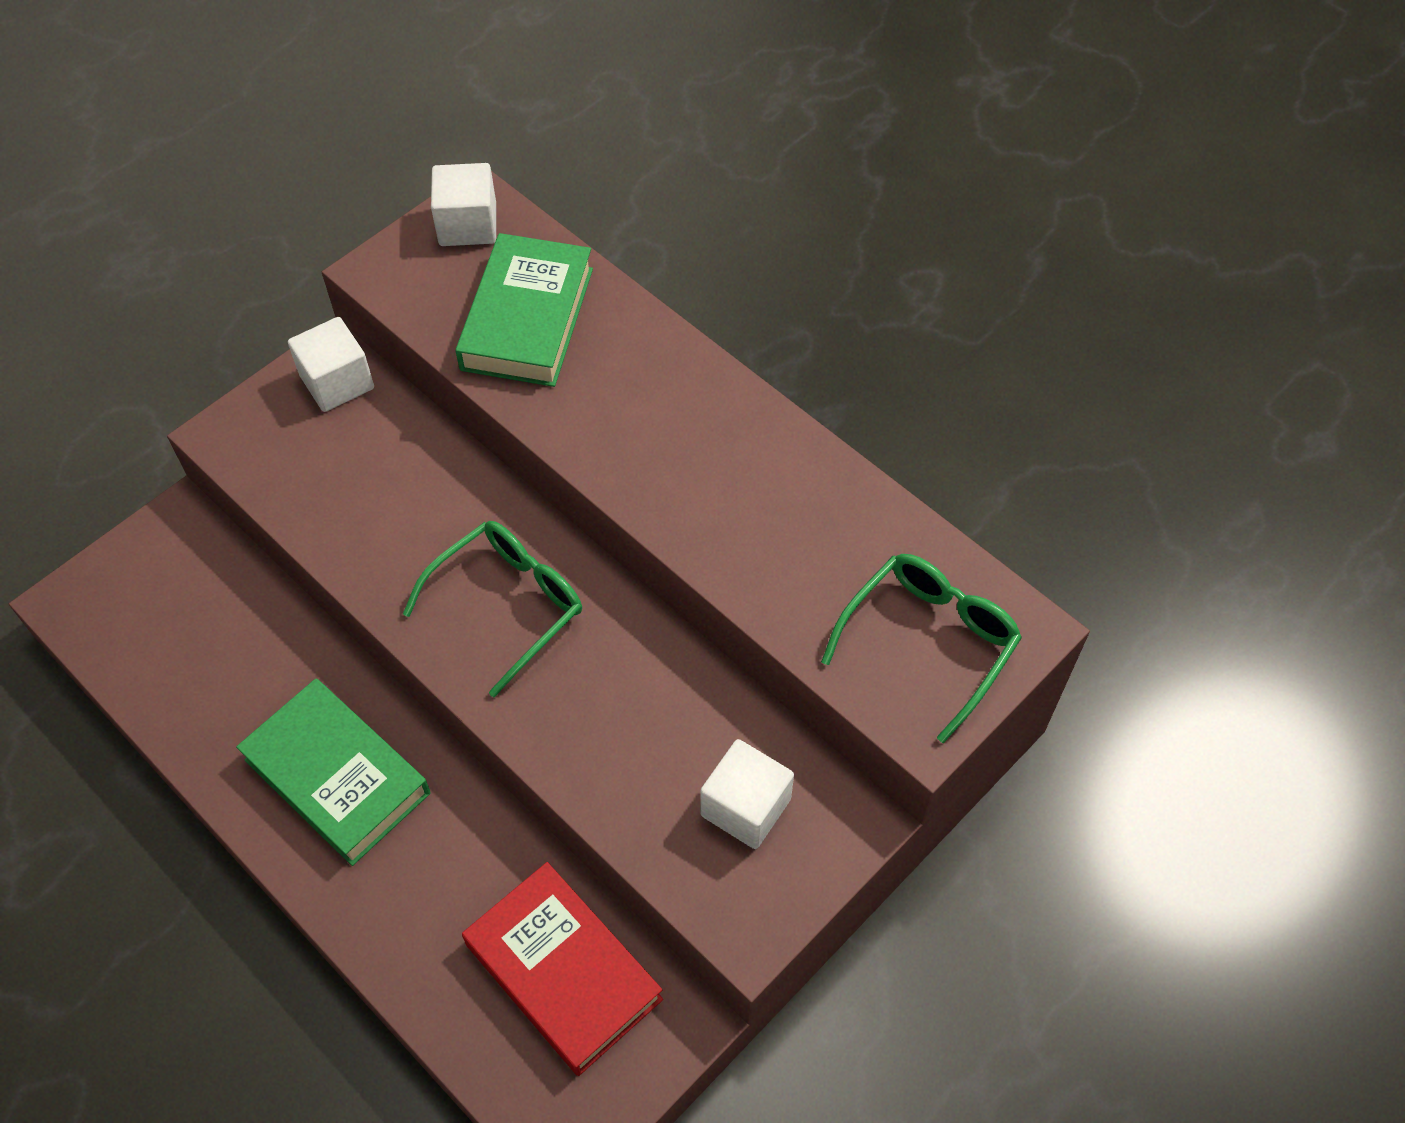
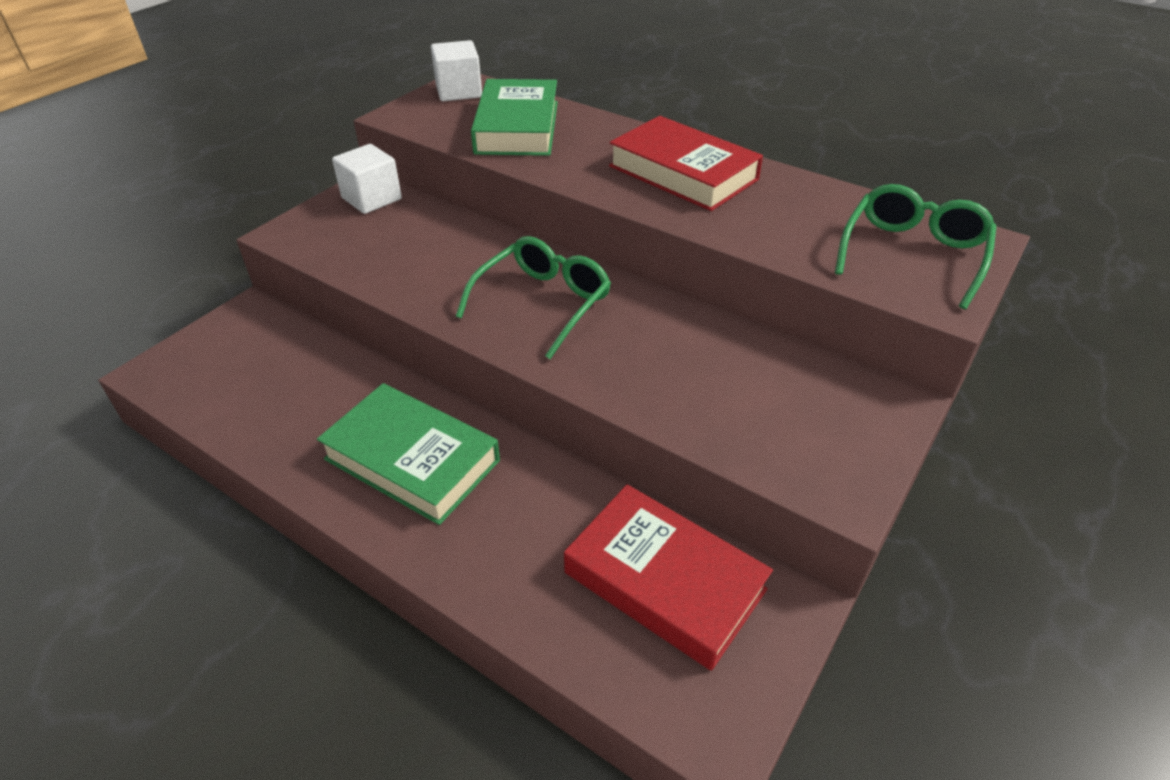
camera: 10 degrees left, 15 degrees down
white cube [700,739,794,849] -> none
none -> red book [609,116,763,211]

